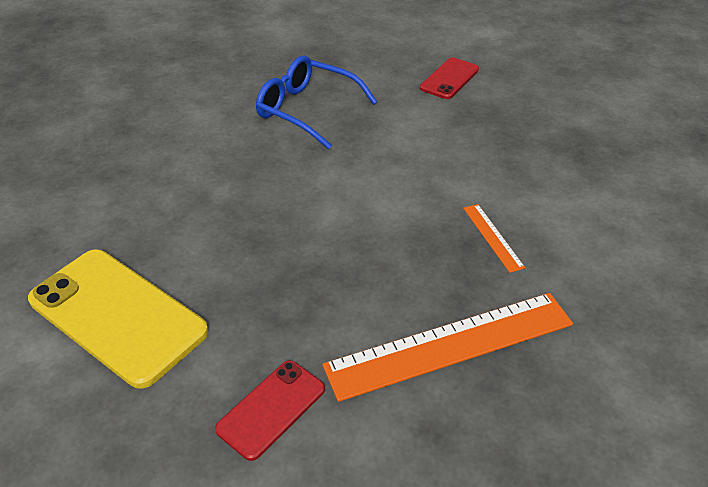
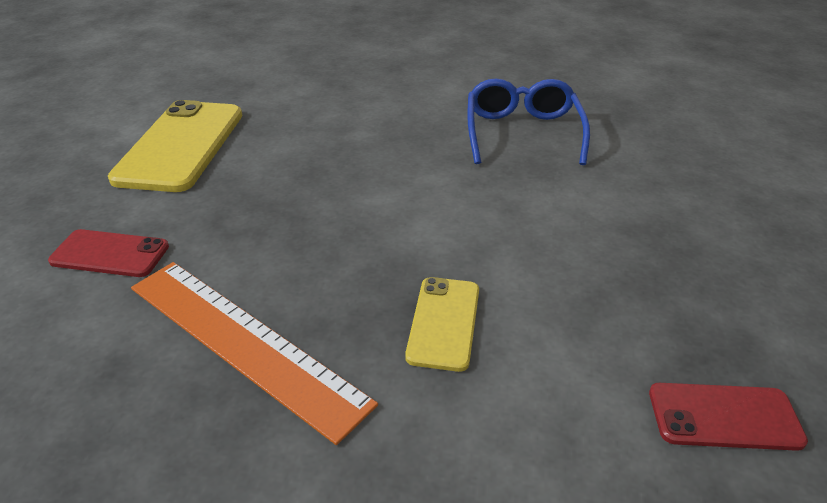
camera: 60 degrees right, 5 degrees down
red phone [420,57,479,99] -> red phone moved to [649,383,808,451]
orange ruler [463,204,525,273] -> yellow phone [405,277,479,372]

